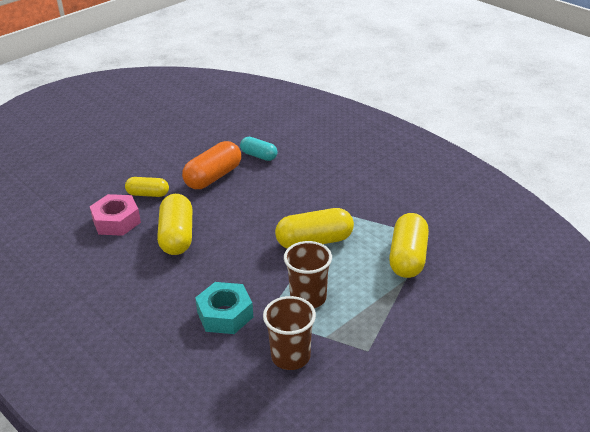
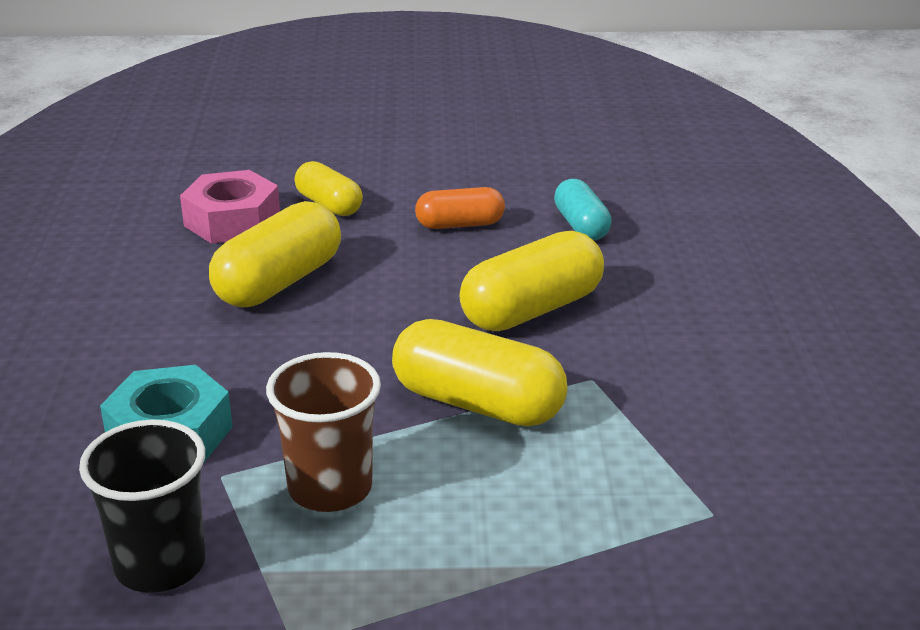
camera: 40 degrees right, 5 degrees down
orange capsule [182,141,241,189] -> orange capsule [415,187,505,229], size x0.61
brown cup [263,296,316,370] -> black cup [79,419,206,593]
yellow capsule [389,213,429,278] -> yellow capsule moved to [459,231,604,331]

